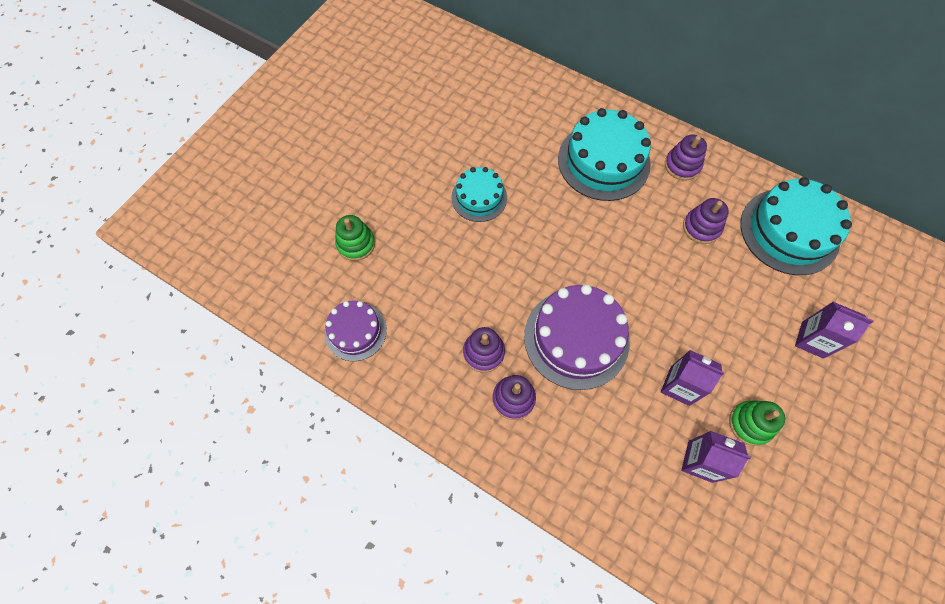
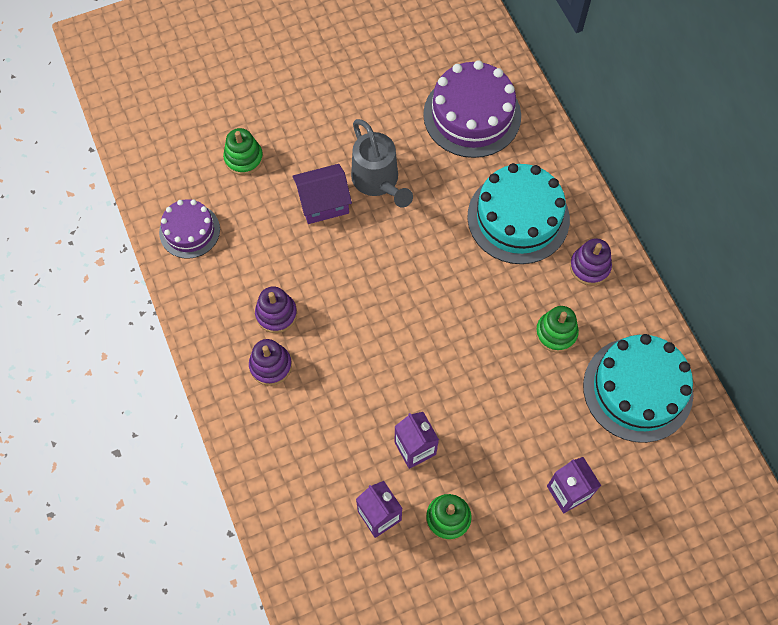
camera: 35 degrees right, 0 degrees up
turquoise cake [451,167,507,222] -> grey watering can [351,119,413,208]
purple cake [524,284,630,390] -> purple cake moved to [423,60,521,158]
purple stacking toy [683,198,729,244] -> green stacking toy [536,306,579,352]
none -> purple house [292,164,352,224]

